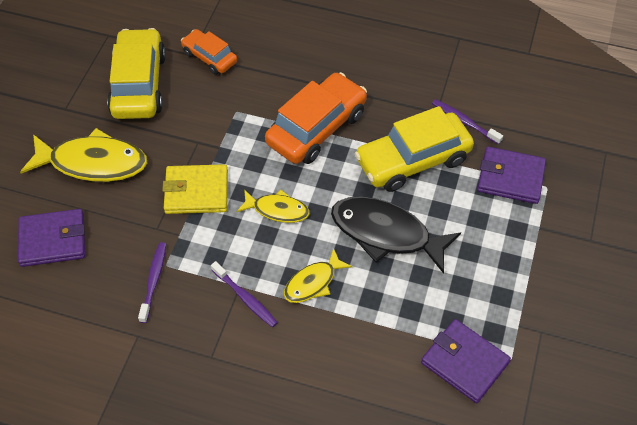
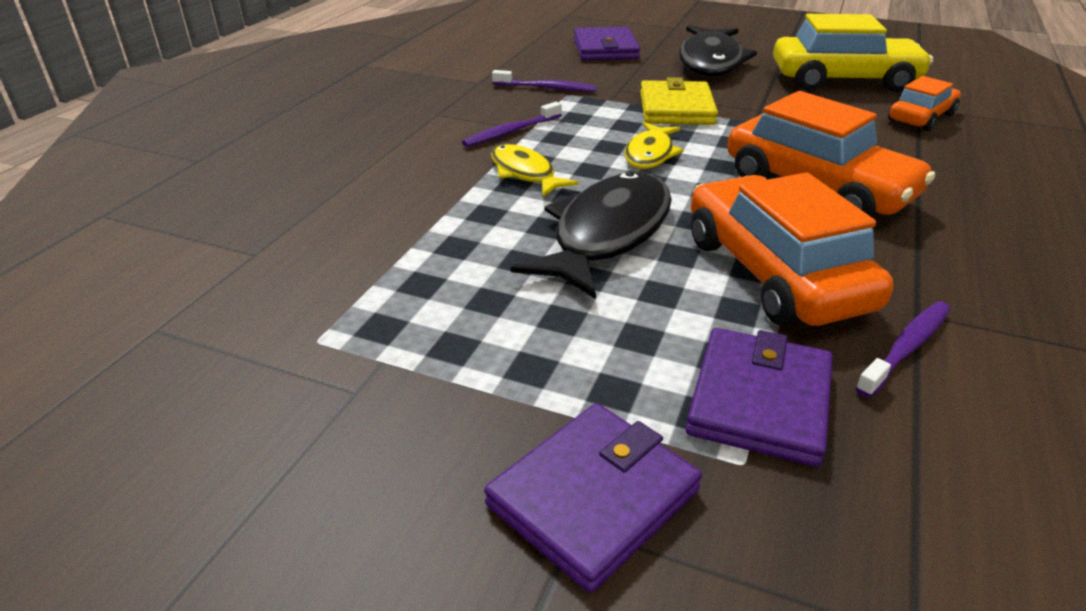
camera: 95 degrees right, 20 degrees down
yellow fish [20,128,147,182] -> black fish [679,25,757,76]
yellow car [355,106,474,192] -> orange car [691,172,894,326]
purple wallet [421,319,511,403] -> purple wallet moved to [484,403,702,593]

